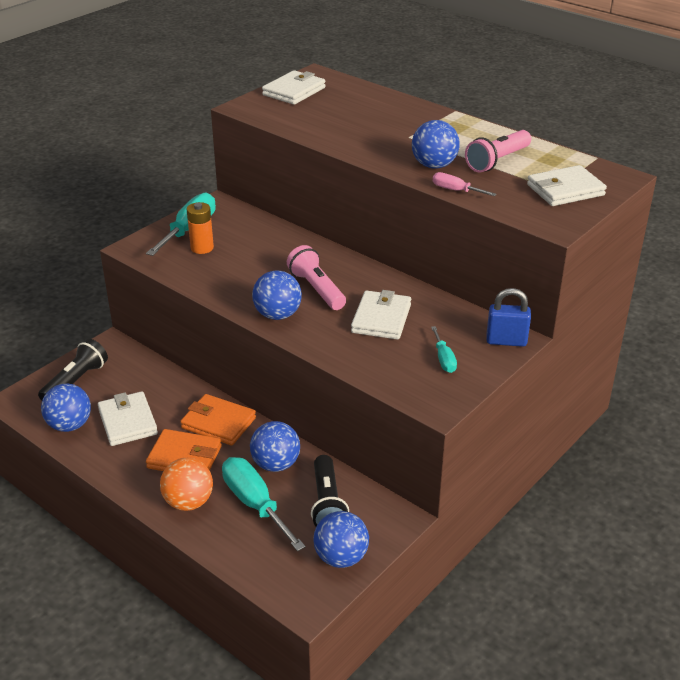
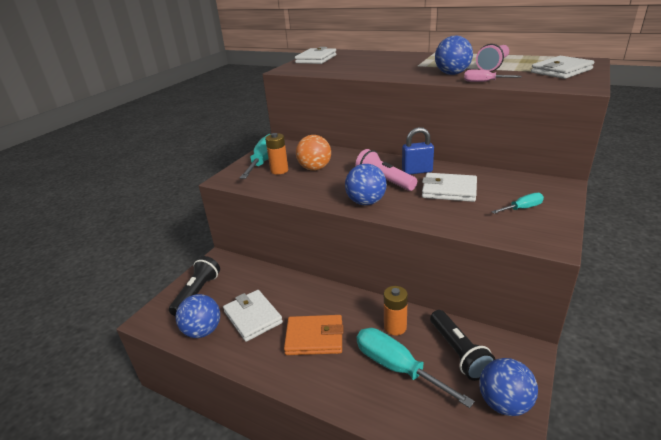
camera: 10 degrees left, 5 degrees down
orange ball [160,458,213,511] -> orange ball moved to [296,135,331,171]
orange wallet [180,394,256,445] -> none
blue ball [250,421,300,472] -> orange battery [384,286,408,335]
white wallet [351,290,411,340] -> white wallet turned 75 degrees counterclockwise [422,173,477,202]
turquoise screwdriver [431,326,457,373] -> turquoise screwdriver turned 90 degrees counterclockwise [491,193,544,214]
blue padlock [487,288,531,347] -> blue padlock moved to [402,127,434,174]

